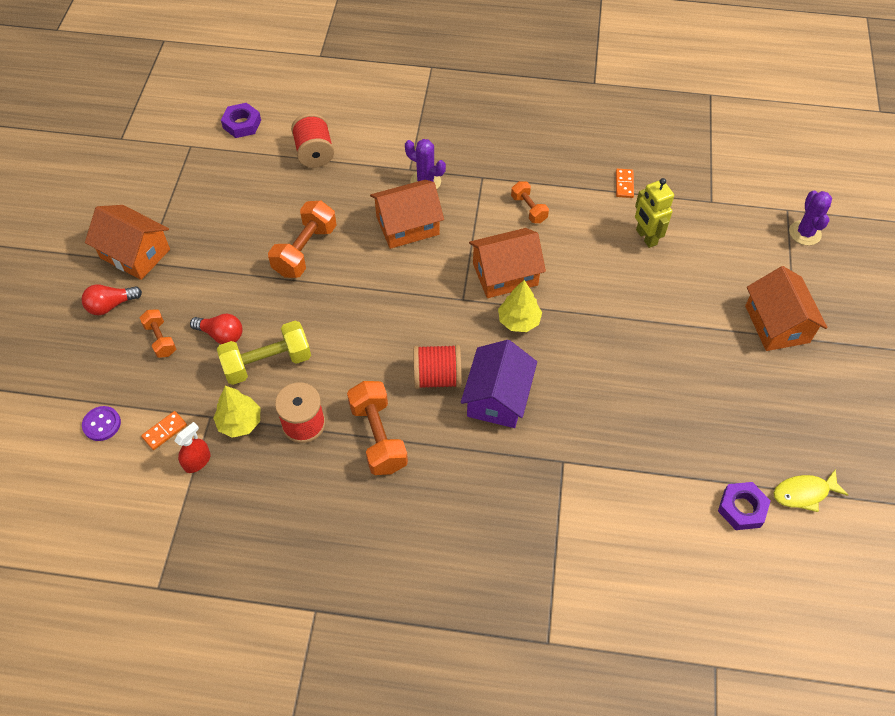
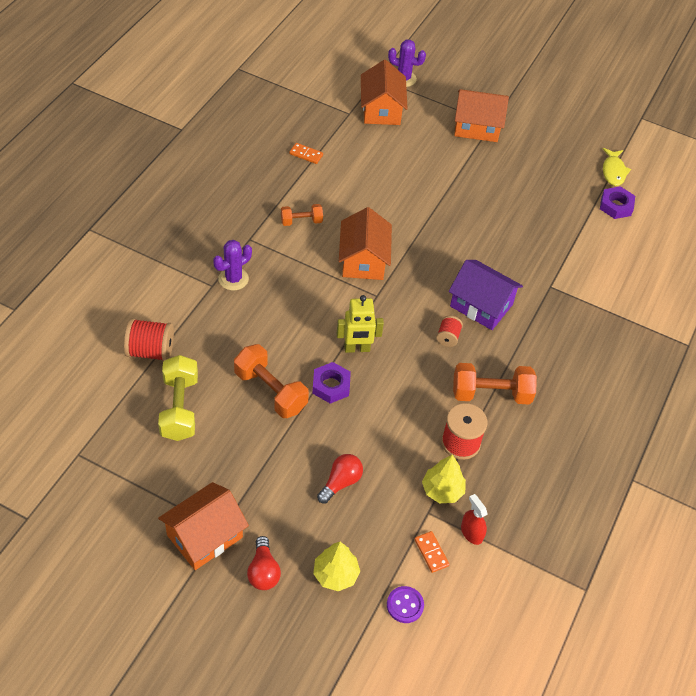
camera: 75 degrees left, 5 degrees down
orange dumbbell [140,309,176,358] -> none
yellow dumbbell [217,321,311,385] -> yellow dumbbell moved to [158,355,198,441]
purple nut [221,103,261,138] -> purple nut moved to [312,362,351,404]
orange house [370,180,444,249] -> orange house moved to [361,60,408,125]
red spool [413,344,462,389] -> red spool [436,316,463,347], size x0.58
yellow tree [498,280,542,332] -> yellow tree moved to [313,542,360,591]
yellow robot [635,178,674,248] -> yellow robot moved to [337,295,384,353]

